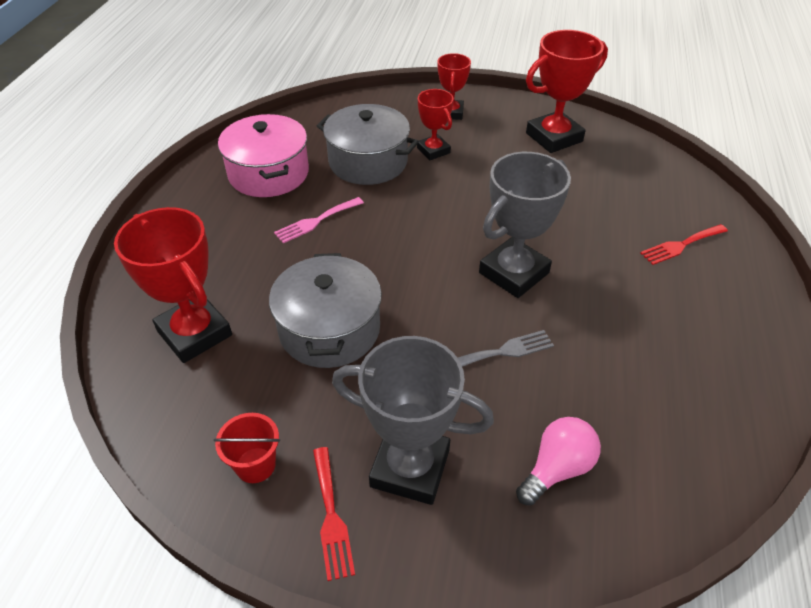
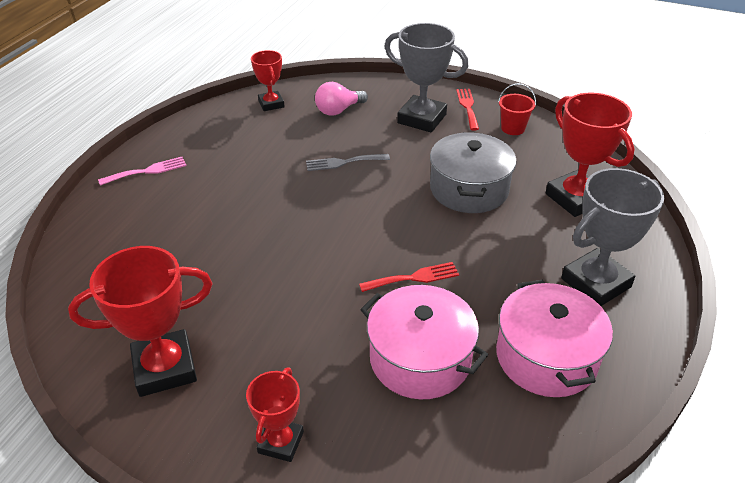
camera: 170 degrees left, 5 degrees down
pink fork [274,197,364,243] -> pink fork moved to [98,157,187,186]
grey pot [317,104,419,185] -> pink pot [360,285,488,399]
red trophy [417,89,454,160] -> red trophy moved to [251,50,285,111]
grey trophy [479,152,571,298] -> grey trophy moved to [561,168,664,306]
red fork [640,224,728,265] -> red fork moved to [359,262,459,292]

